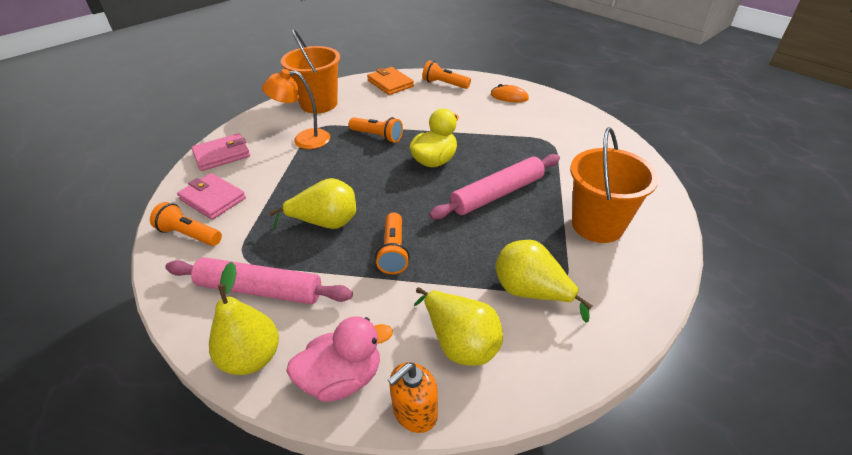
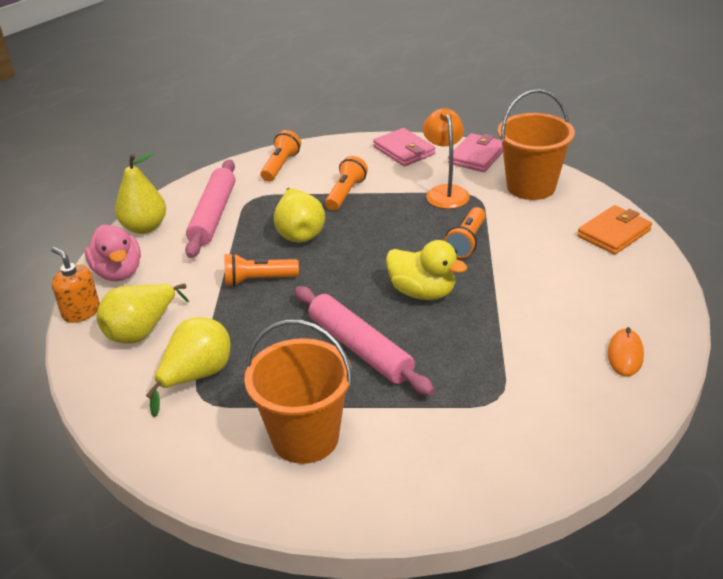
camera: 85 degrees right, 5 degrees down
pink wallet [177,173,246,220] -> pink wallet moved to [448,133,503,172]
orange flashlight [422,60,471,89] -> orange flashlight moved to [325,156,368,211]

